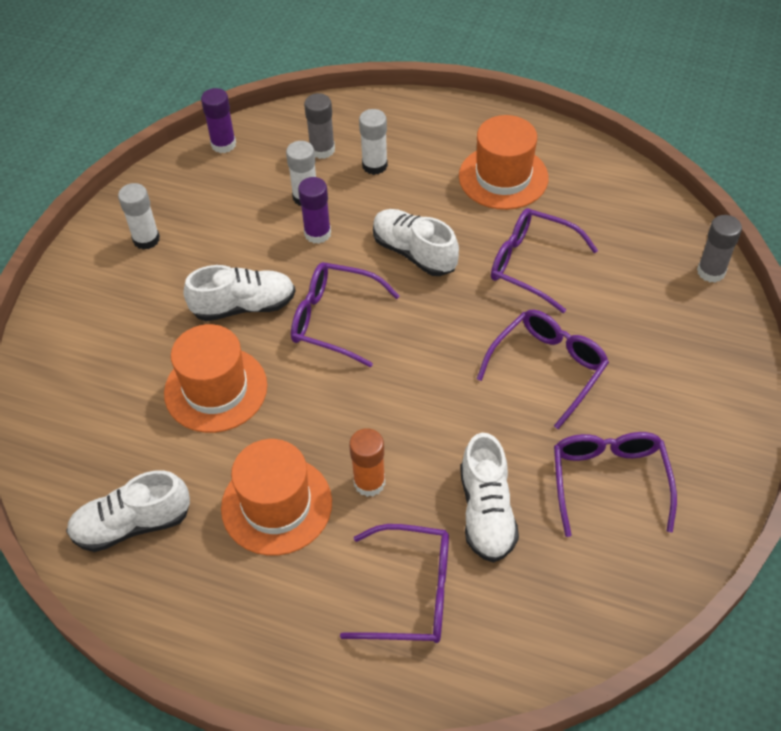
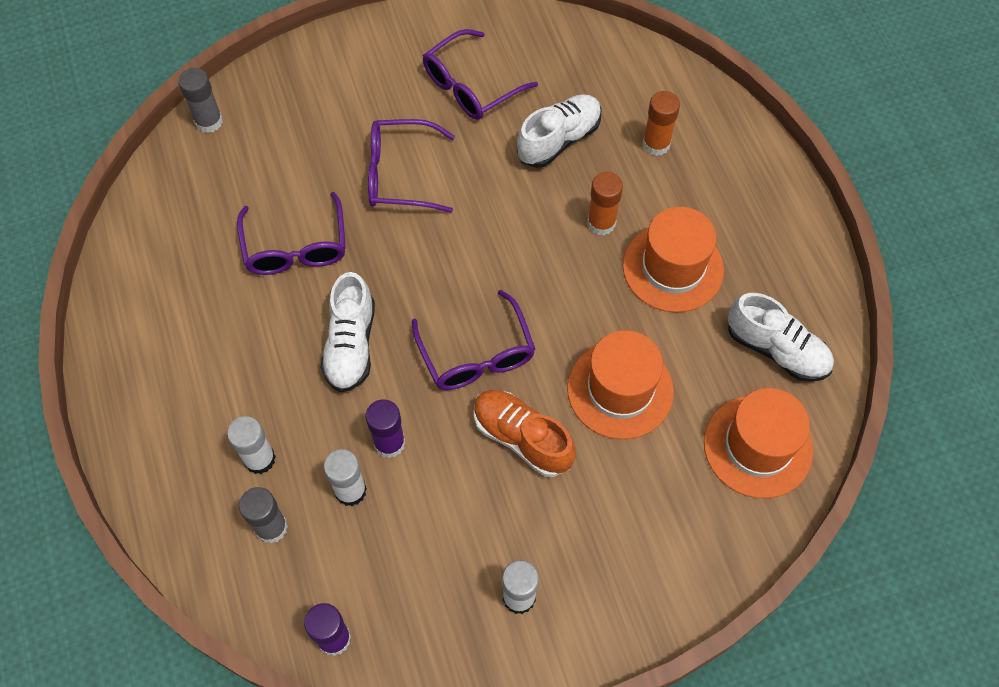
camera: 130 degrees left, 10 degrees up
white shoe [183,265,295,321] -> orange shoe [474,390,576,477]
purple glasses [340,524,449,643] -> orange glue stick [643,91,680,156]
orange hat [459,115,549,210] -> orange hat moved to [704,388,813,498]

